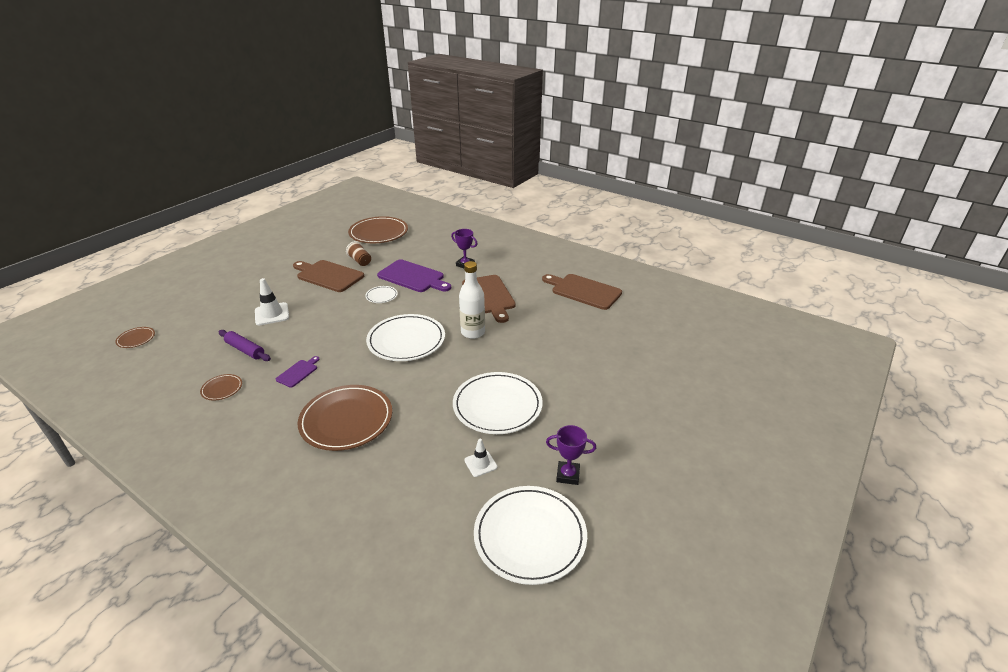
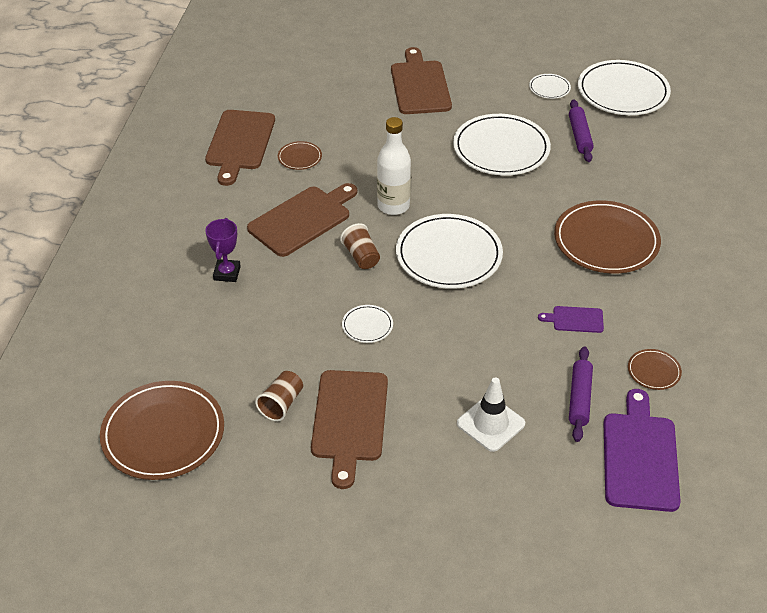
camera: 115 degrees left, 10 degrees up
brown plate [115,327,155,348] -> brown plate moved to [278,141,322,170]
purple cutting board [377,259,451,292] -> purple cutting board moved to [604,389,681,512]
white traffic cone [464,439,497,477] -> purple rolling pin [569,99,594,162]
purple trophy [546,425,596,485] -> white plate [529,74,571,99]
none -> brown cup [340,223,380,269]
none -> brown cutting board [391,47,452,114]

